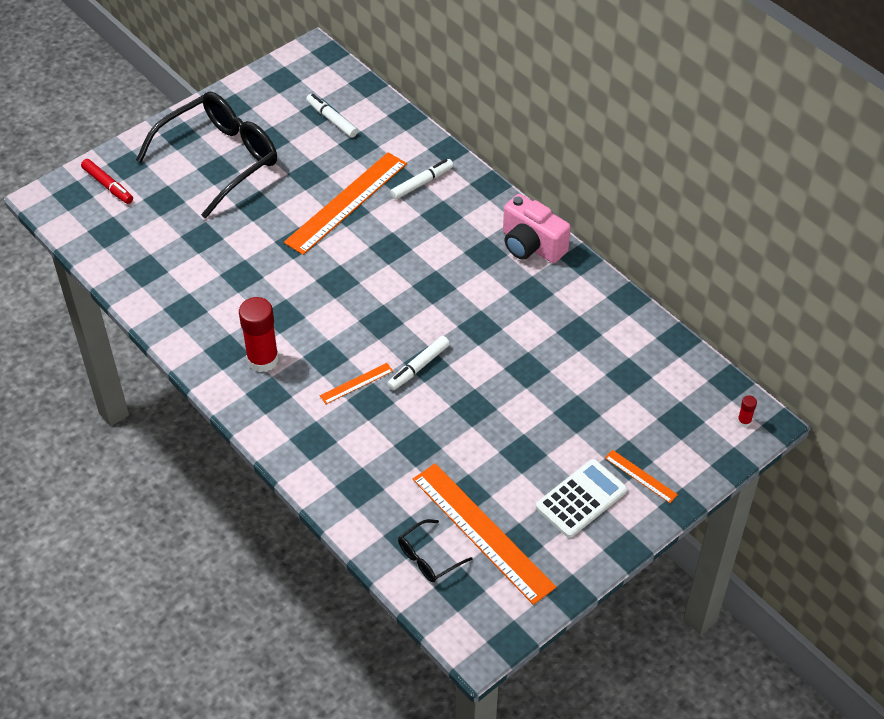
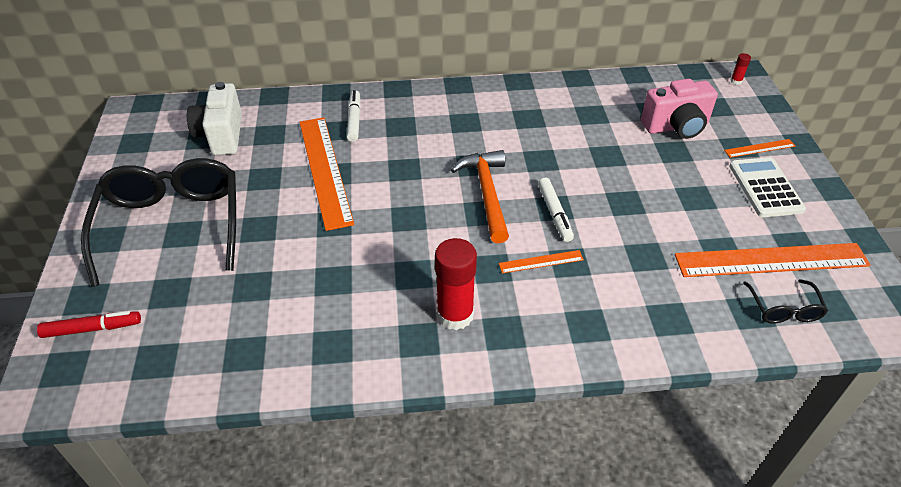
camera: 55 degrees left, 5 degrees down
white marker [306,94,358,138] -> white camera [187,82,242,156]
orange ruler [320,363,393,404] -> orange ruler turned 75 degrees clockwise [499,250,584,273]
pink camera [503,194,571,263] -> pink camera moved to [641,79,718,139]
none -> orange hammer [451,150,509,243]

